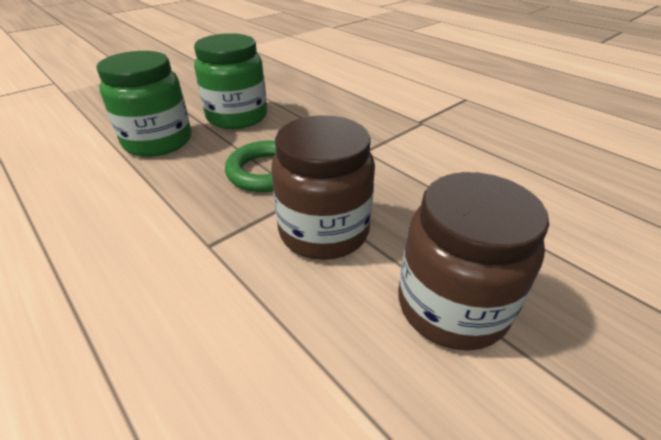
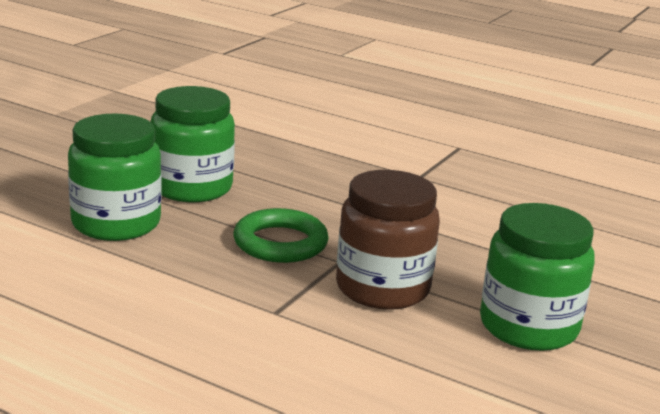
camera: 20 degrees left, 15 degrees down
brown jar [398,172,549,351] -> green jar [480,203,595,351]

